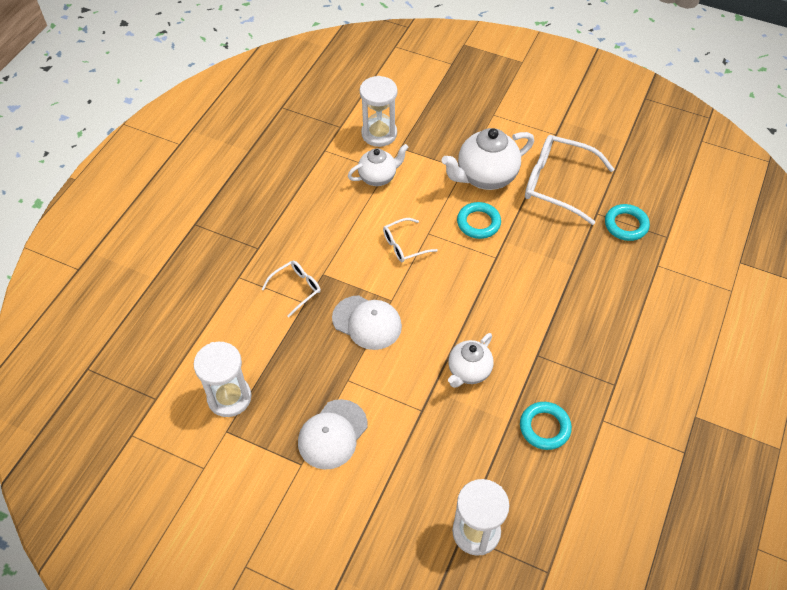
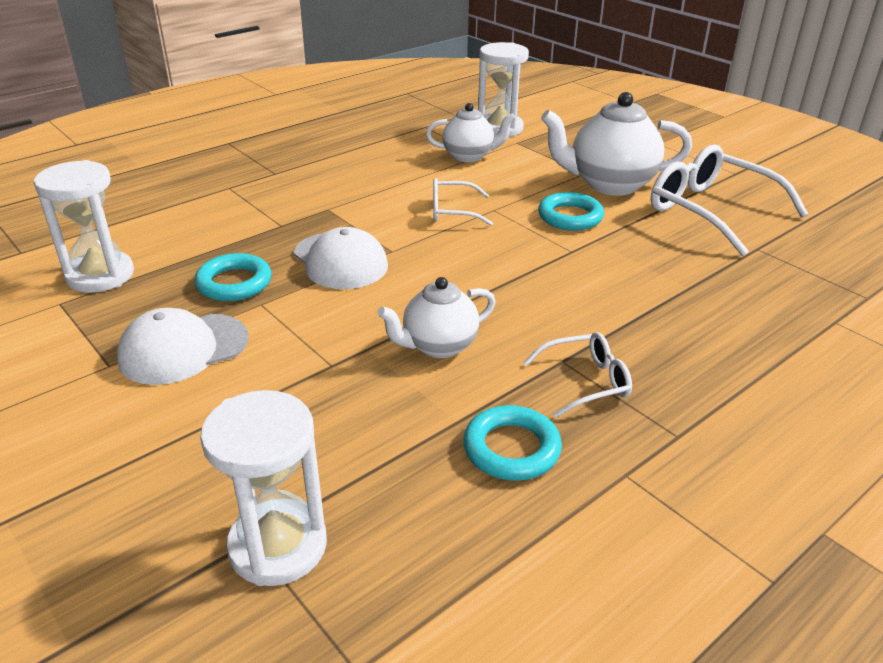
camera: 25 degrees right, 20 degrees down
white glasses [261,261,321,317] -> white glasses moved to [523,332,632,418]
turquoise ring [605,204,650,241] -> turquoise ring moved to [194,253,272,301]

